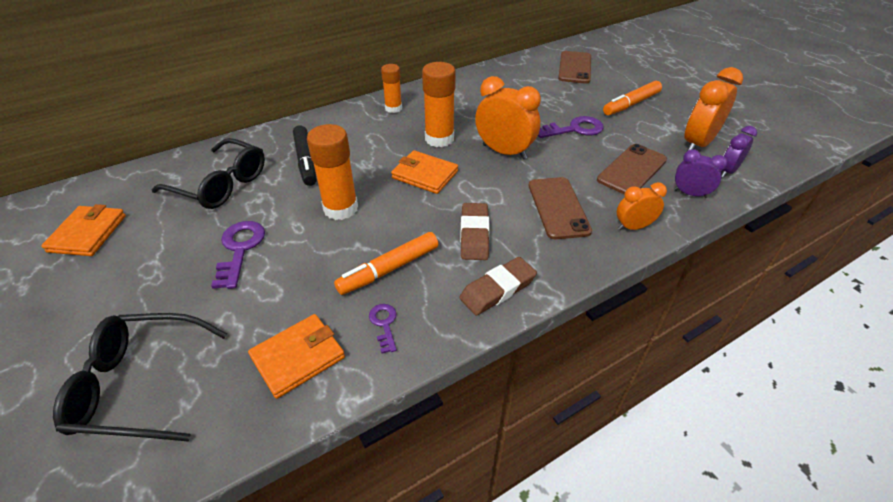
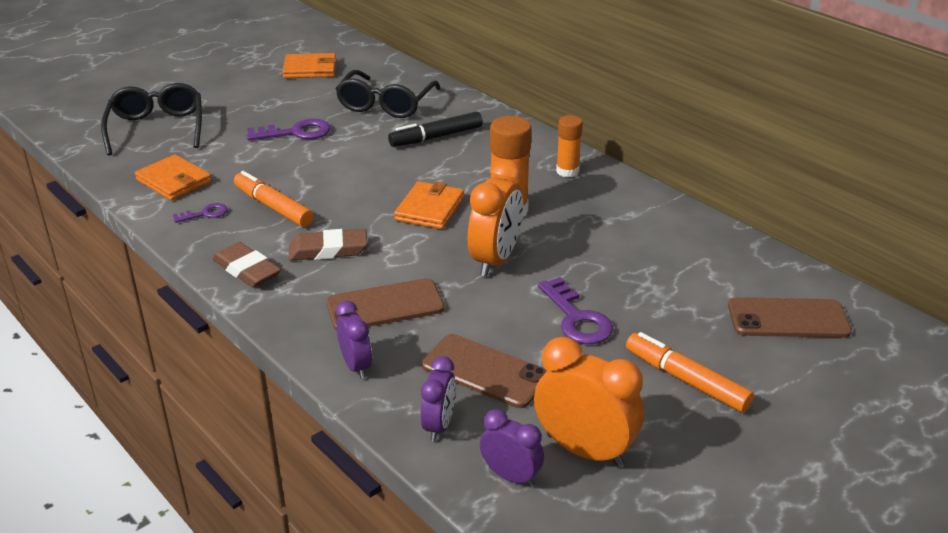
camera: 80 degrees right, 10 degrees down
orange glue stick [307,124,358,220] -> none
orange clock [617,182,667,230] -> purple clock [336,301,372,379]

